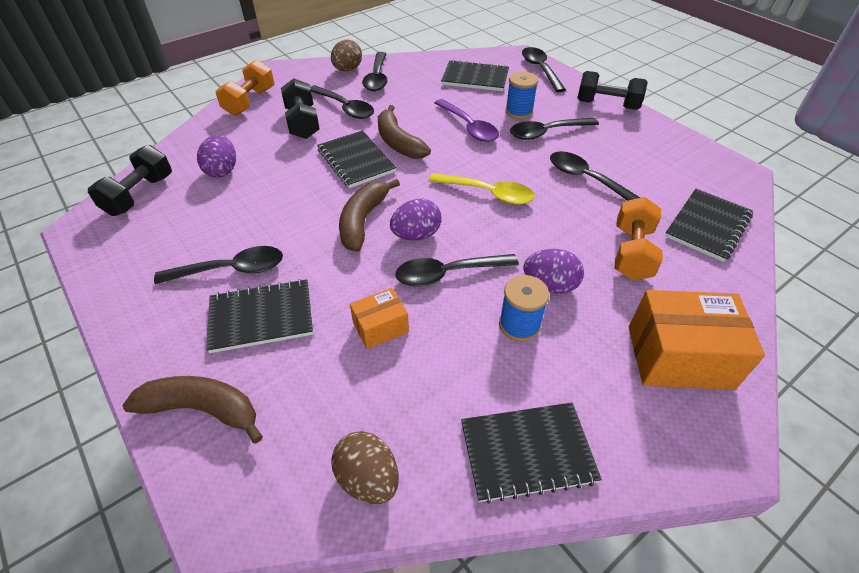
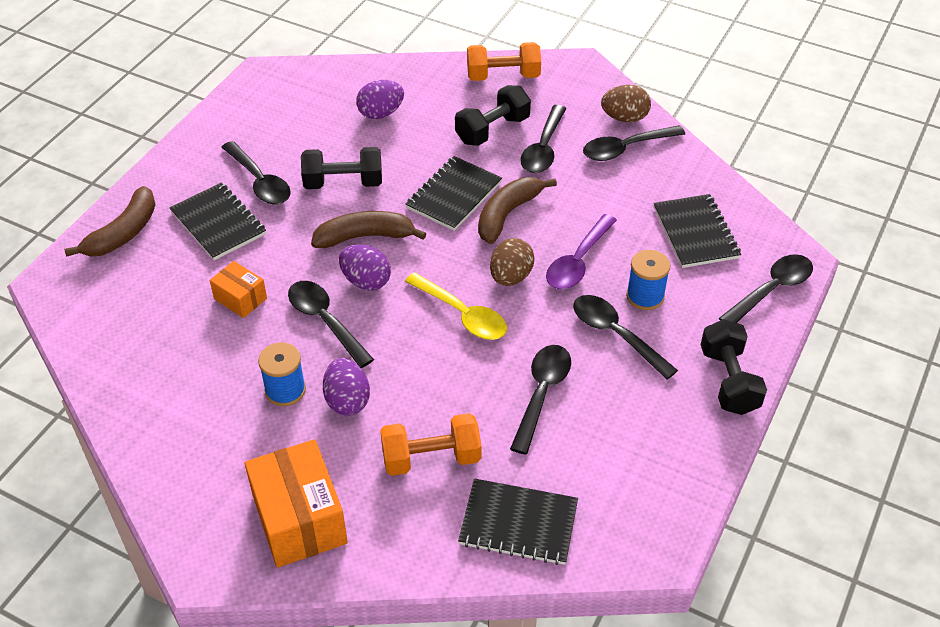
camera: 65 degrees right, 0 degrees up
black dumbbell [88,145,172,216] -> black dumbbell moved to [301,147,382,189]
brown banana [123,376,263,444] -> brown banana turned 45 degrees clockwise [64,186,156,257]
brown egg [331,431,399,504] -> brown egg moved to [490,238,535,286]
yellow spoon [429,173,535,205] -> yellow spoon turned 45 degrees counterclockwise [405,272,507,340]
black notebook [461,403,602,503] -> none

